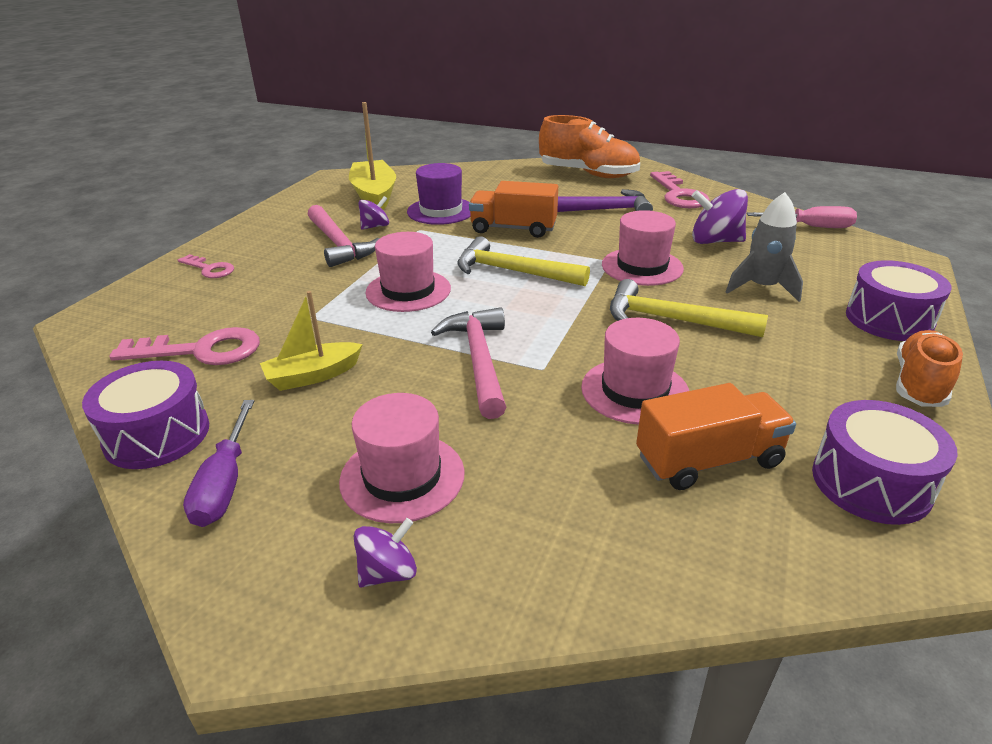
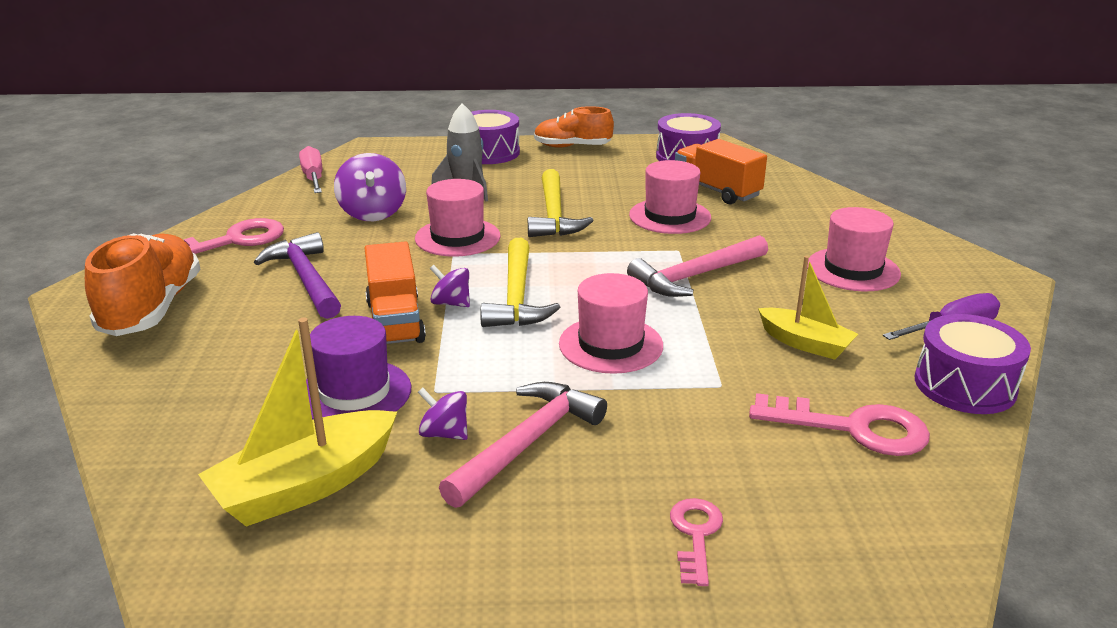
camera: 115 degrees left, 5 degrees down
pink key [109,327,260,365] -> pink key turned 135 degrees clockwise [749,393,930,456]
purple spinning top [354,518,417,588] -> purple spinning top moved to [430,265,470,307]

